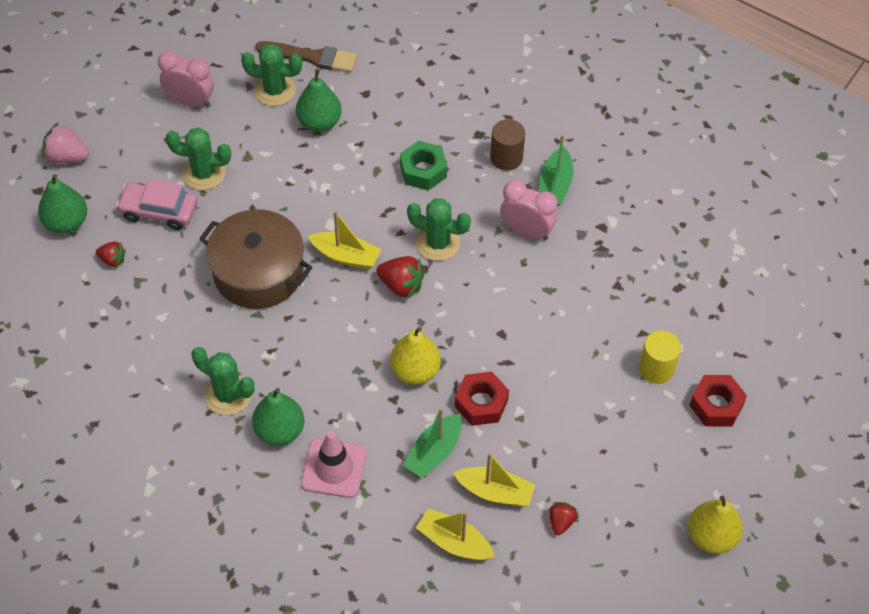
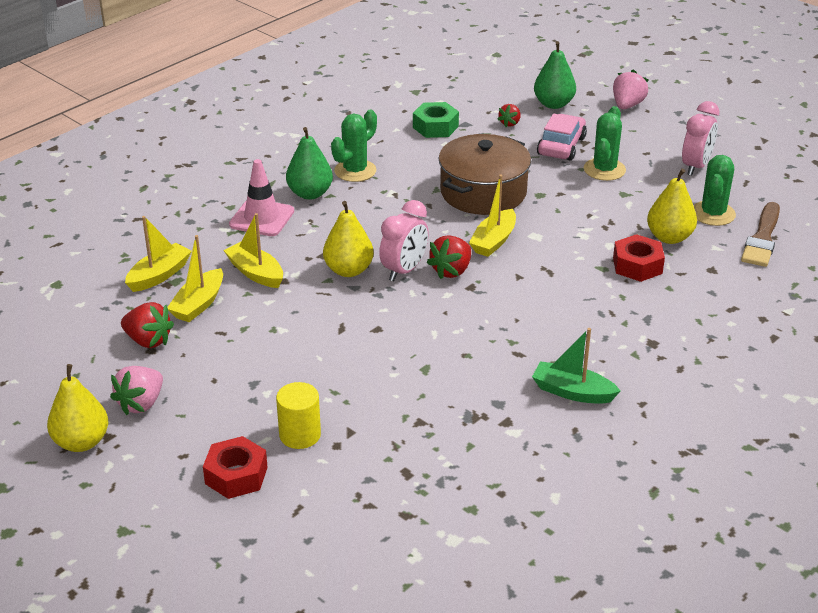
camera: 100 degrees right, 20 degrees down
green pear [296,69,342,132] -> yellow pear [647,168,697,244]
green nut [400,141,447,191] -> green nut moved to [413,102,459,138]
green boat [403,408,462,478] -> yellow boat [223,213,283,288]
green cactus [407,198,471,261] -> none
red nut [455,372,509,426] -> red nut moved to [613,234,665,282]
brown cylinder [490,119,525,171] -> none
pink clock [500,180,558,240] -> pink clock moved to [379,200,429,281]
red strawberry [549,502,577,535] -> red strawberry [121,302,174,348], size x1.60
none -> pink strawberry [110,366,163,415]

